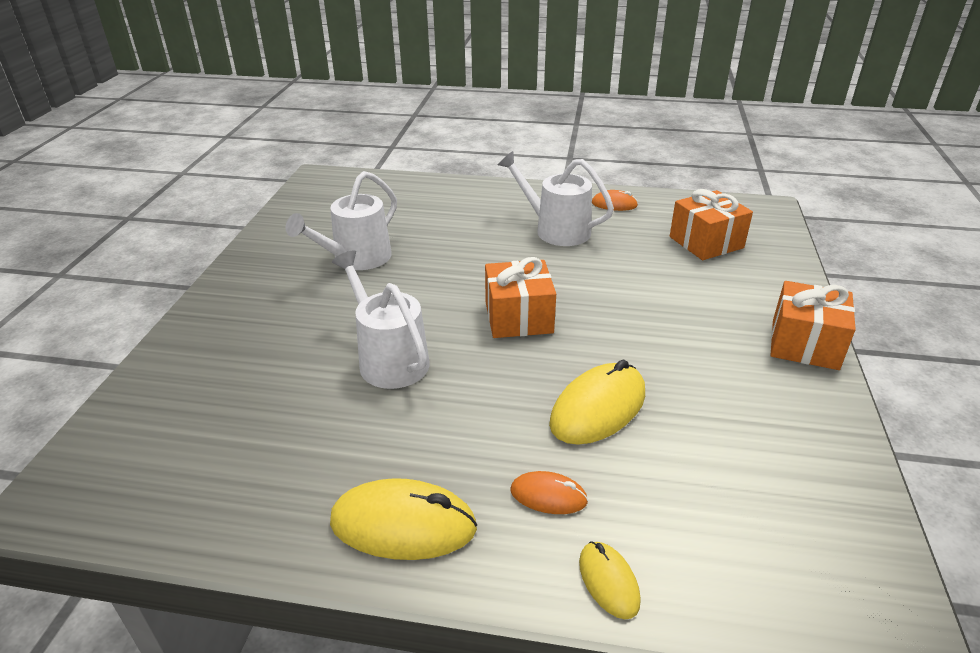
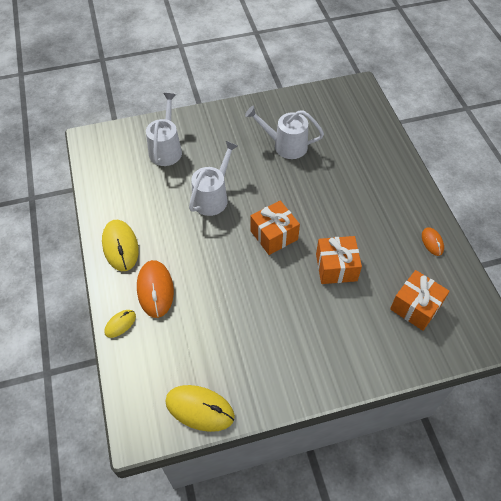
camera: 65 degrees right, 20 degrees up
white watering can [498,151,614,246] -> white watering can moved to [146,93,182,166]
orange mouse [511,471,588,514] -> orange mouse [137,260,174,318], size x1.83
yellow mouse [549,360,645,445] -> yellow mouse moved to [165,385,235,432]
orange gift [771,281,856,370] -> orange gift moved to [316,236,362,284]

